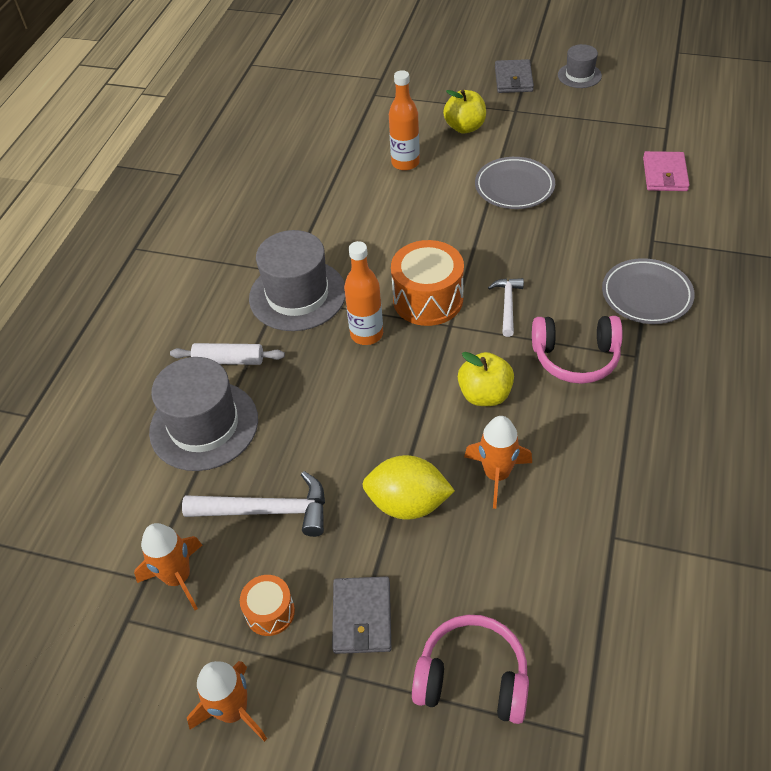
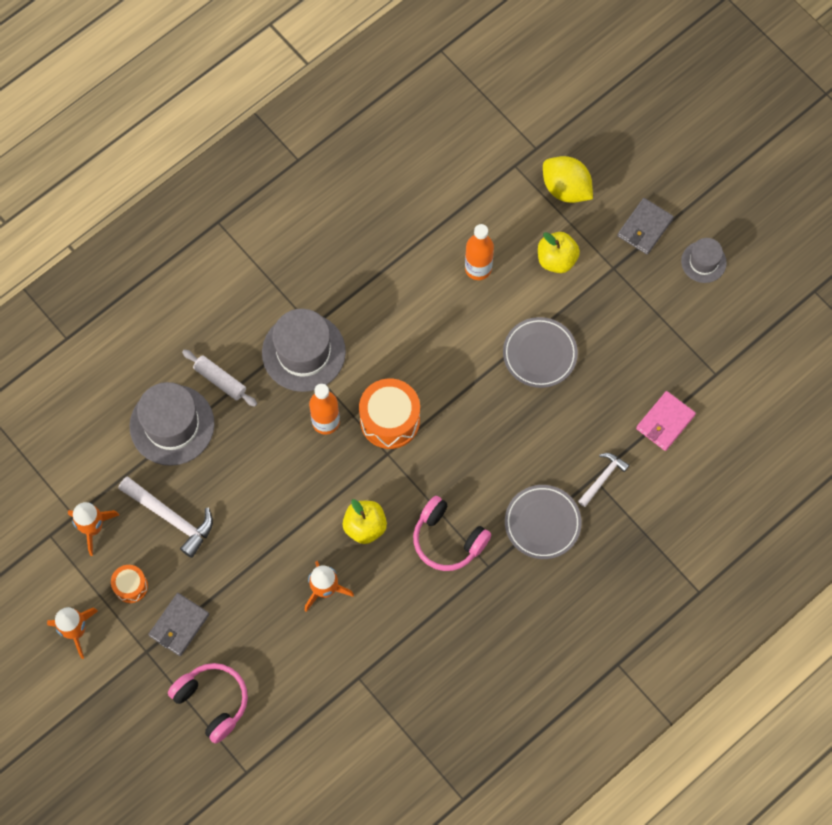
camera: 30 degrees right, 20 degrees up
yellow lemon [362,455,455,520] -> yellow lemon moved to [543,156,593,203]
white hammer [488,278,524,337] -> white hammer moved to [578,453,630,507]

